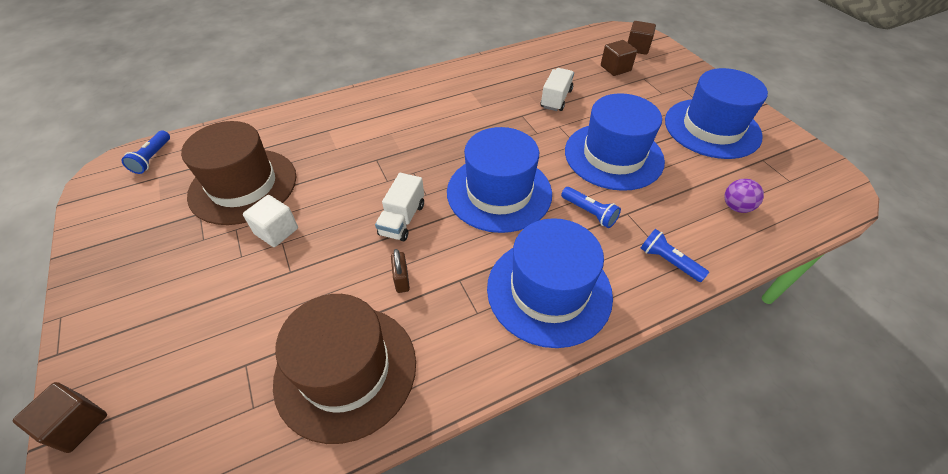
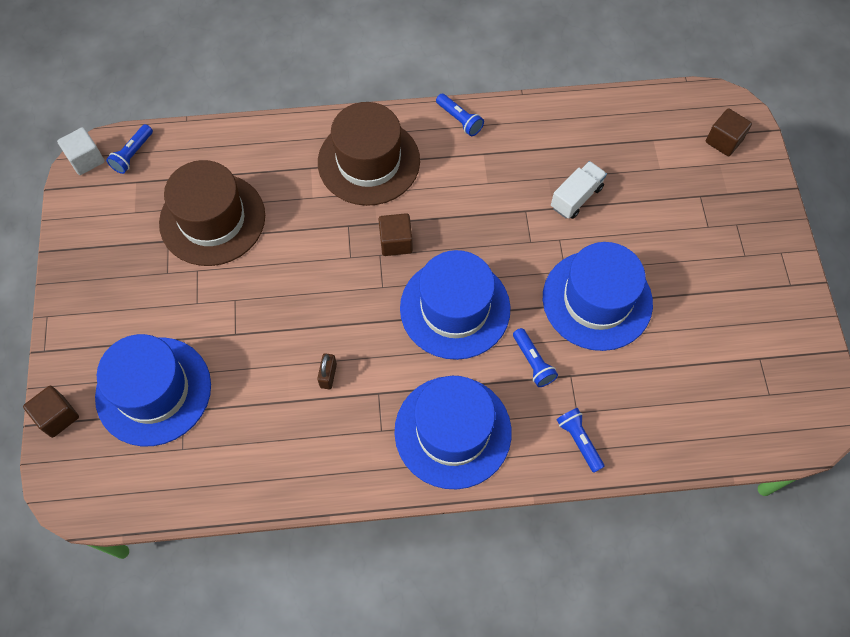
camera: 20 degrees right, 15 degrees up
white cube [243,195,298,247] -> white cube moved to [57,127,105,175]
brown hat [273,294,416,444] -> brown hat moved to [318,102,420,206]
white truck [375,173,424,241] -> none
brown cube [601,40,637,76] -> brown cube moved to [378,213,413,256]
blue hat [665,68,768,159] -> blue hat moved to [95,334,211,446]
purple ball [725,179,764,213] -> none
none -> blue flashlight [436,94,484,136]

